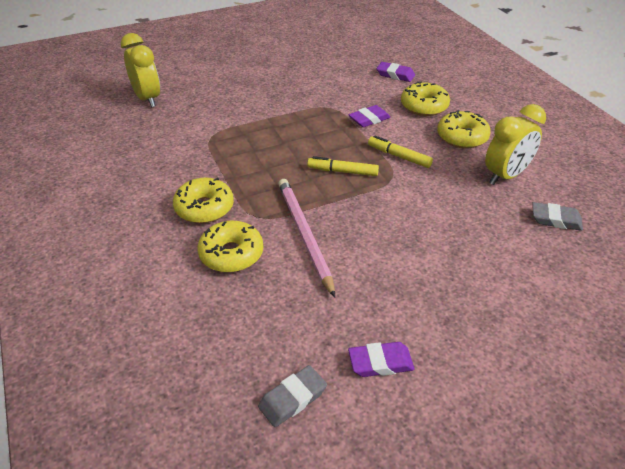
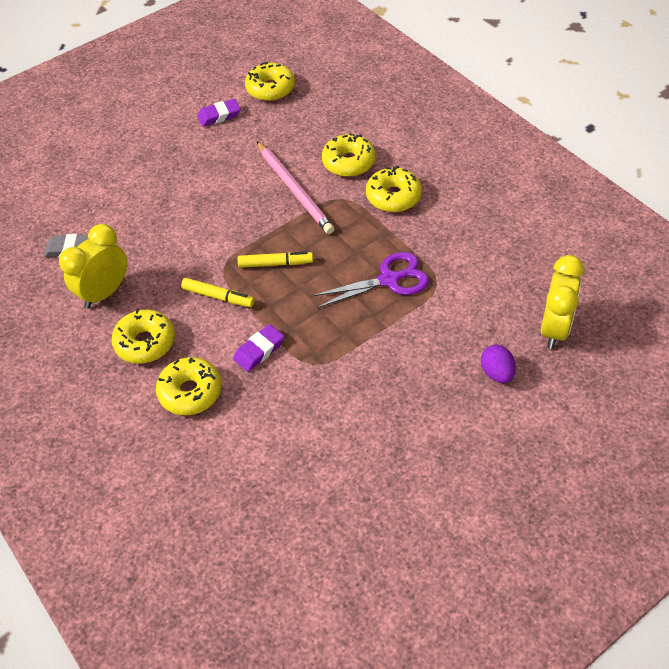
camera: 170 degrees right, 10 degrees up
yellow clock [121,33,160,108] -> yellow clock turned 120 degrees counterclockwise [540,255,584,349]
grey eraser [258,365,327,427] -> yellow donut [245,62,295,101]
purple eraser [377,62,415,82] -> none
none -> purple scissors [311,252,429,308]
none -> purple egg [481,345,516,383]

